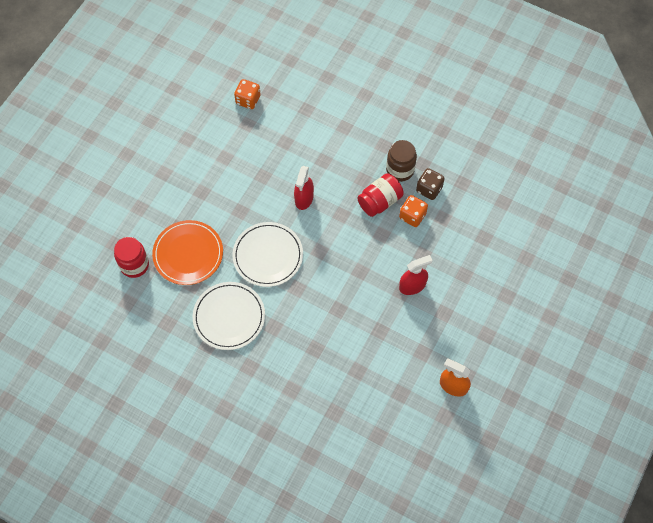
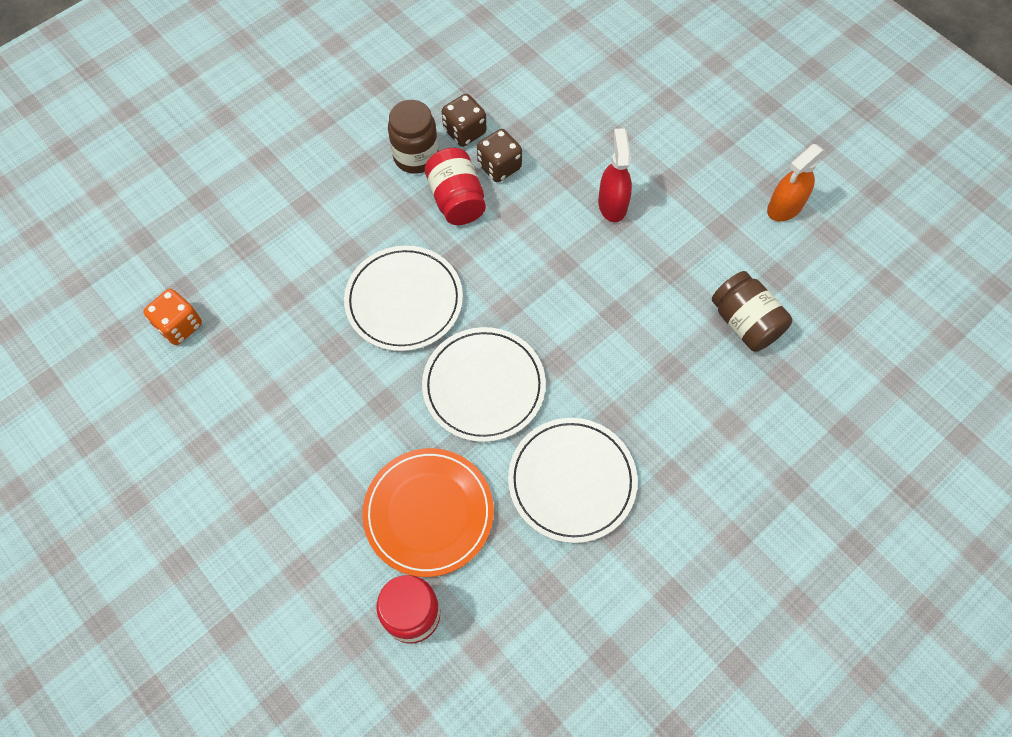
camera: 70 degrees left, 0 degrees up
red spray bottle [294,166,314,210] -> white plate [344,246,463,351]
orange dice [399,195,428,227] -> brown dice [477,129,522,182]
none -> brown jar [712,271,792,352]

